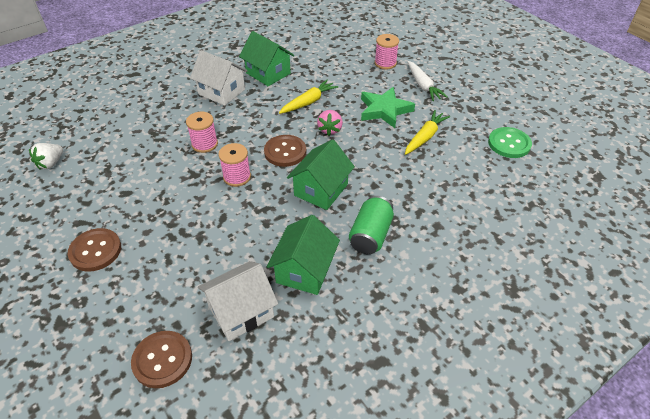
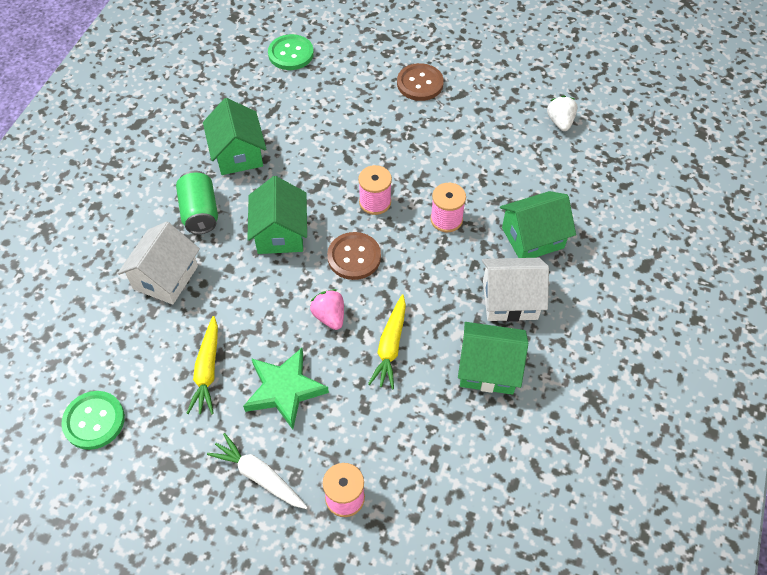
camera: 145 degrees right, 10 degrees up
brown button [131,331,192,388] -> green button [268,34,314,70]
white house [198,261,278,341] -> white house moved to [118,222,200,304]
none -> green house [500,191,576,258]

